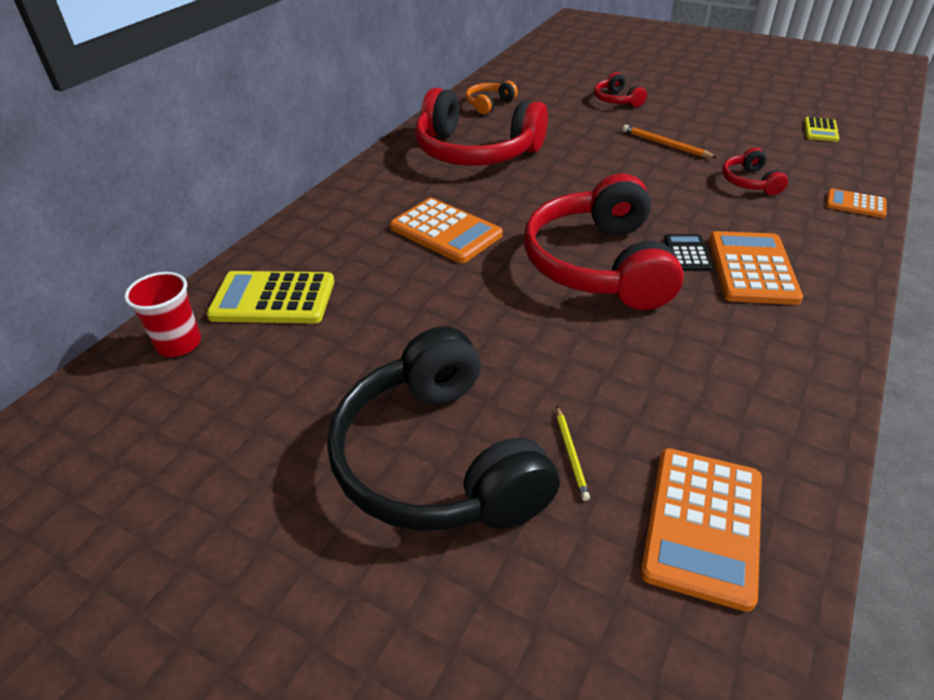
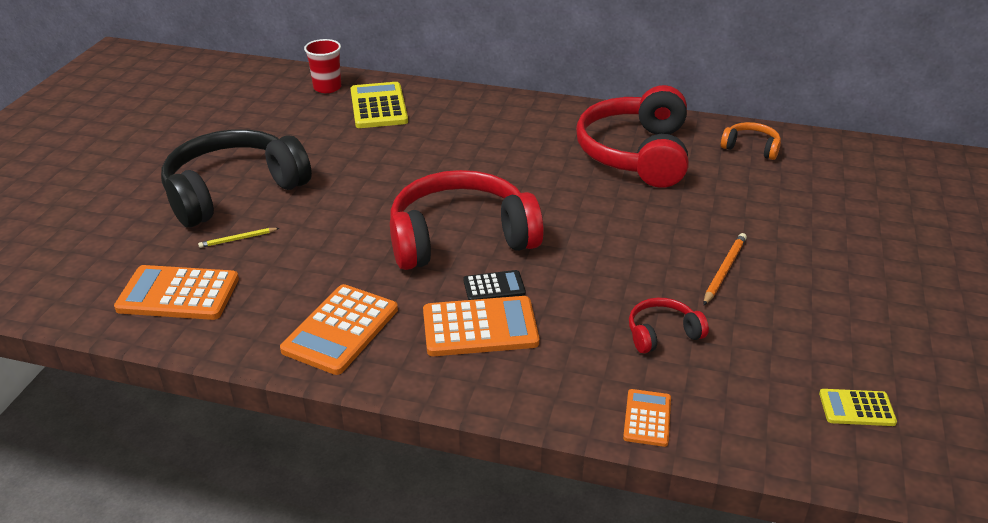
camera: 75 degrees right, 5 degrees down
orange calculator [390,198,503,263] -> orange calculator moved to [280,284,398,375]
red headphones [594,72,647,107] -> none

